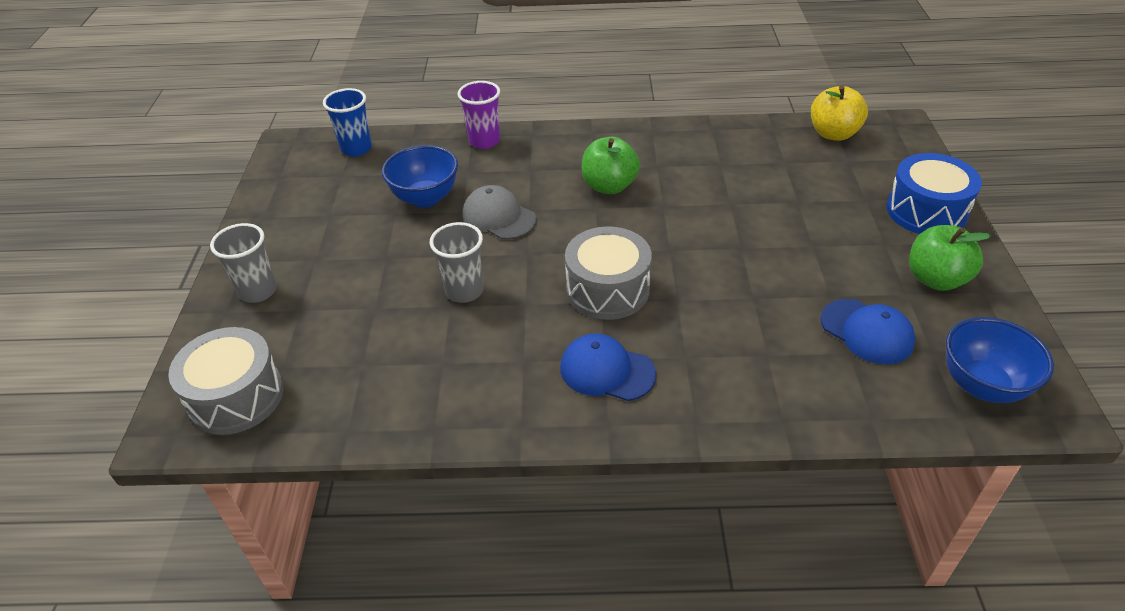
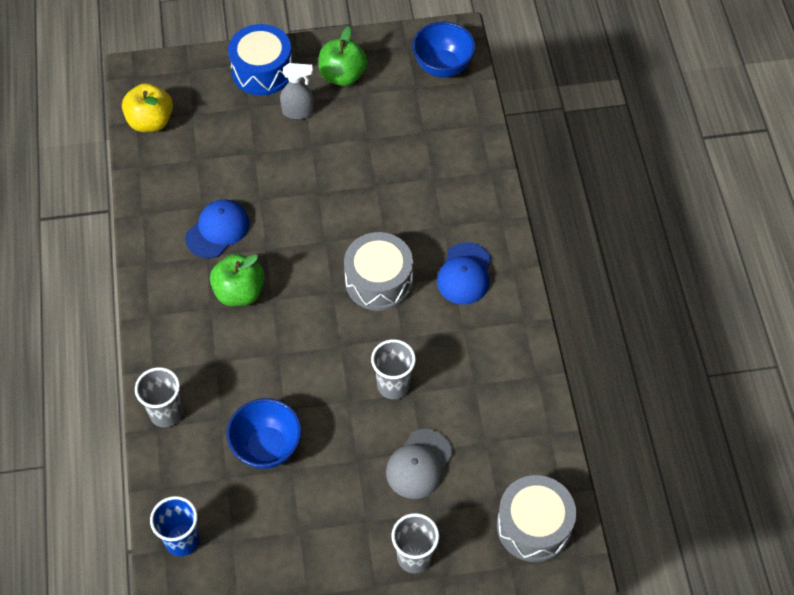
camera: 100 degrees left, 15 degrees up
purple cup [458,81,500,149] -> grey cup [135,367,183,427]
grey cap [463,185,536,240] -> grey cap moved to [386,429,453,499]
blue cap [820,299,915,365] -> blue cap moved to [185,199,250,258]
none -> grey spray bottle [280,63,314,119]

